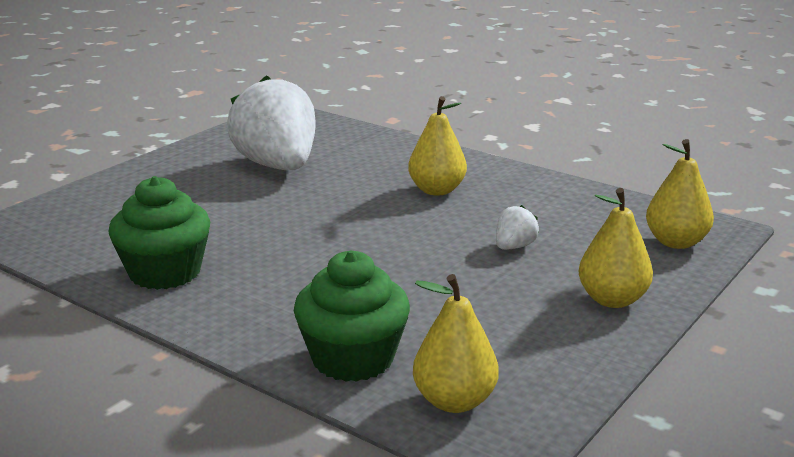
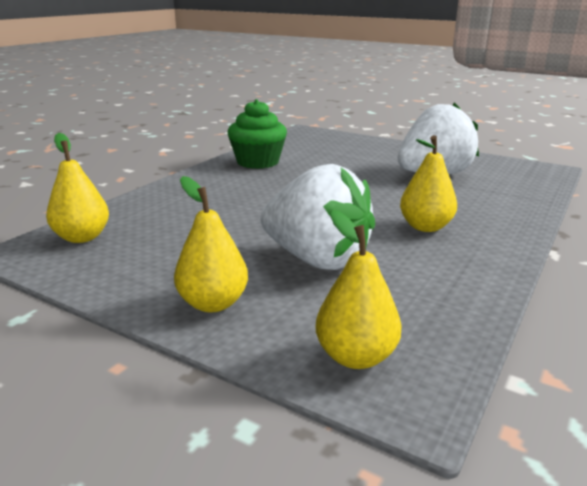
camera: 85 degrees right, 0 degrees up
green cupcake [294,251,410,382] -> none
white strawberry [496,205,539,250] -> white strawberry [260,164,375,270], size x2.46

